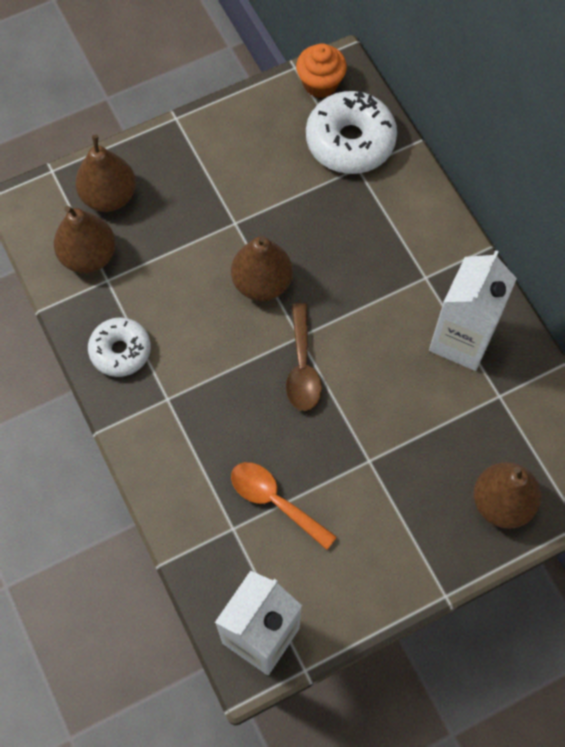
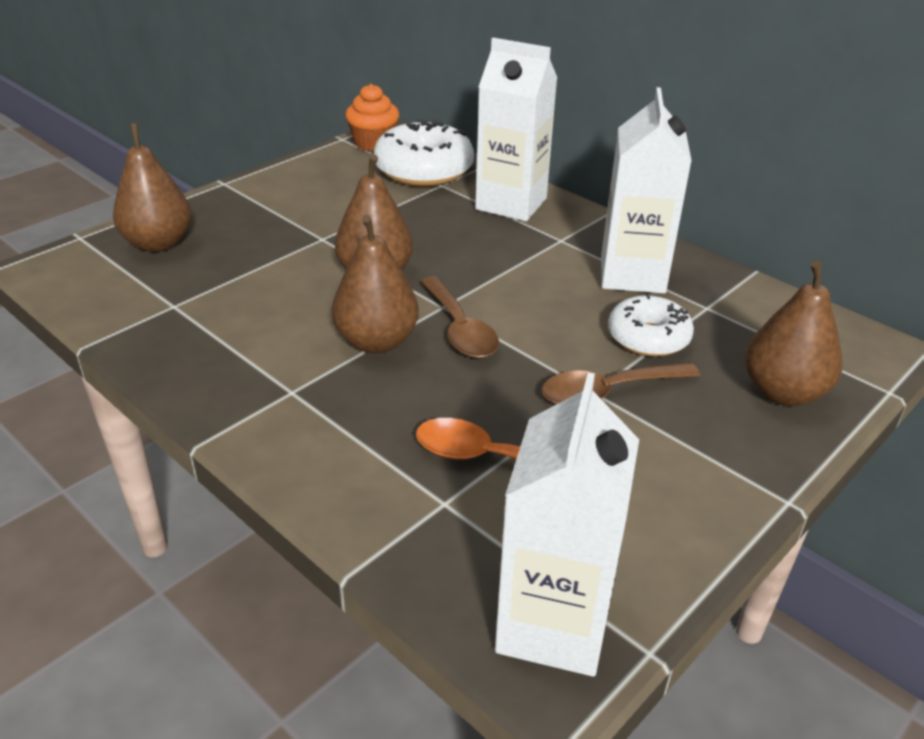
camera: 20 degrees left, 30 degrees down
brown pear [54,206,116,273] -> brown pear moved to [331,215,419,353]
white donut [88,317,151,377] -> white donut moved to [608,294,694,357]
none -> white carton [475,38,557,221]
none -> brown spoon [541,362,700,404]

